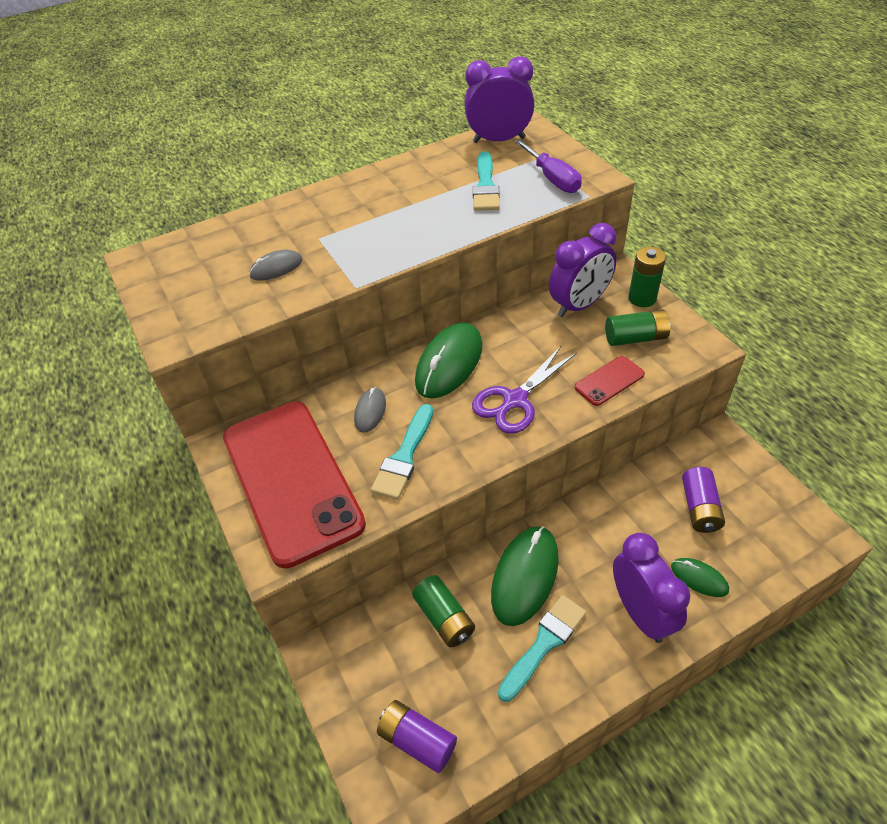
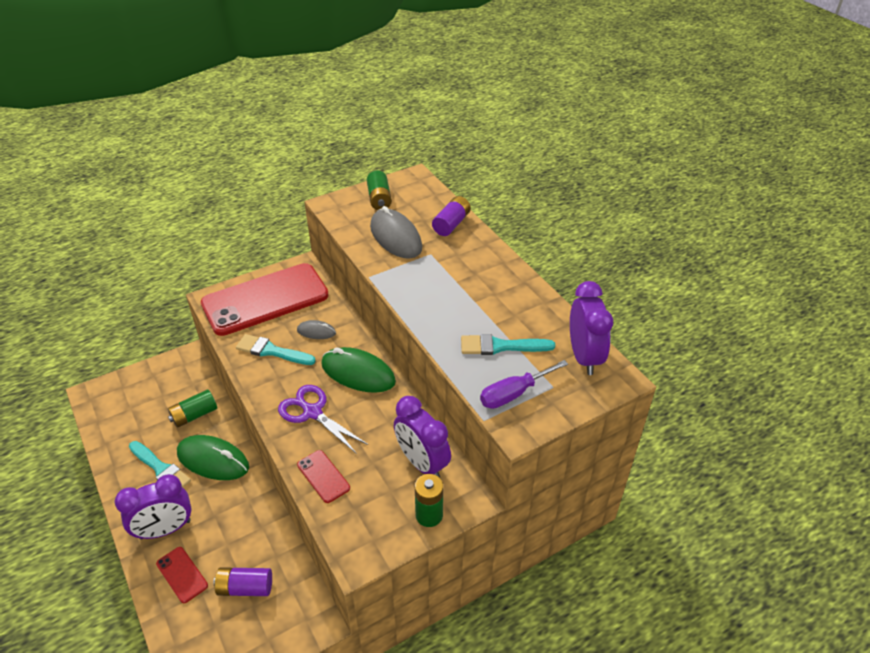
camera: 85 degrees right, 5 degrees down
grey mouse [249,250,303,280] -> grey mouse [370,206,422,259], size x1.93
purple battery [377,700,457,773] -> purple battery moved to [432,196,471,236]
green battery [605,309,671,346] -> green battery moved to [367,170,392,210]
green mouse [671,558,729,597] -> red phone [156,547,208,603]

